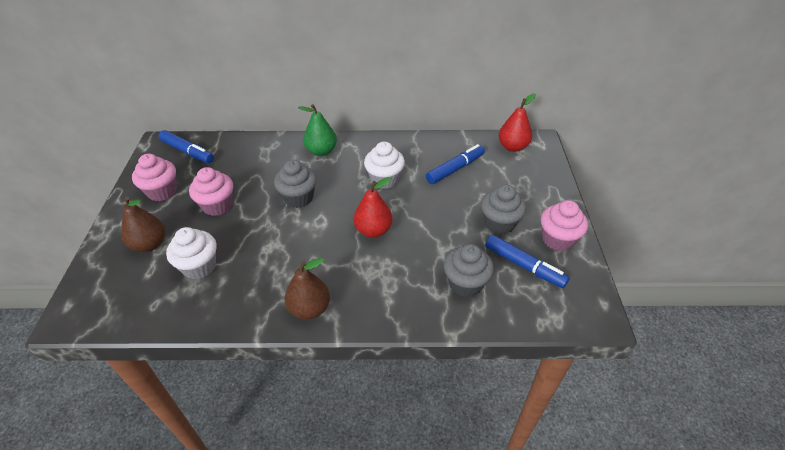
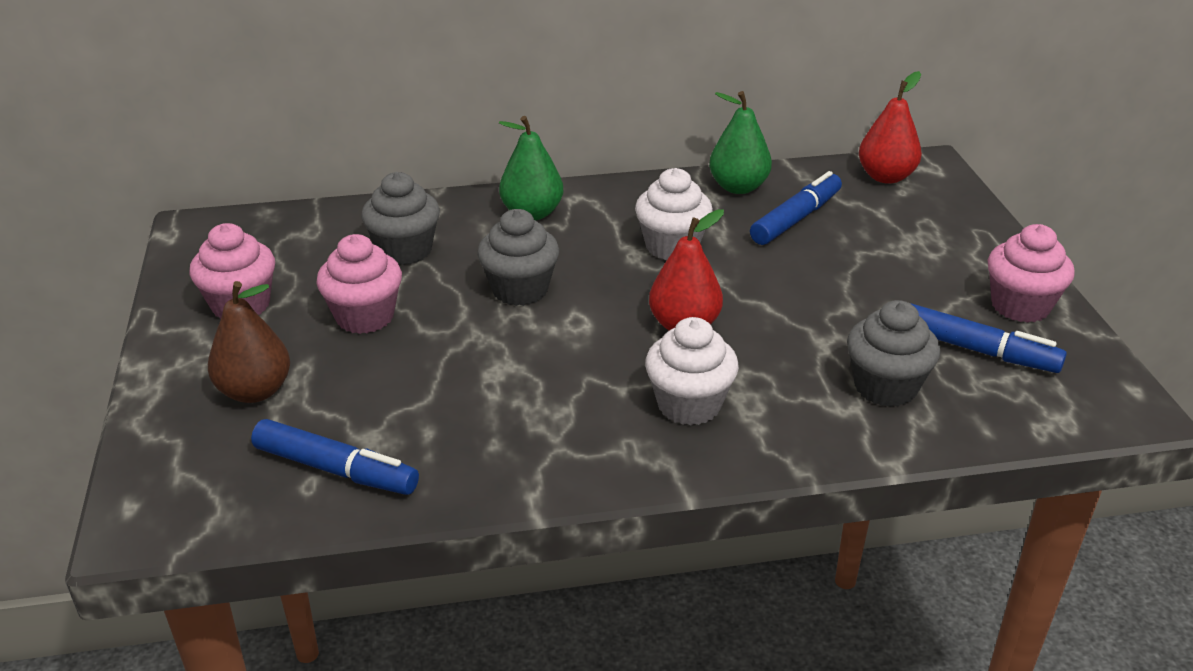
camera: 10 degrees left, 10 degrees down
blue marker [159,130,214,163] -> blue marker moved to [251,419,419,495]
white cupcake [166,227,216,279] -> white cupcake moved to [645,317,739,426]
brown pear [285,258,330,320] -> none
grey cupcake [481,185,526,235] -> grey cupcake moved to [361,172,440,265]
none -> green pear [709,91,772,194]

